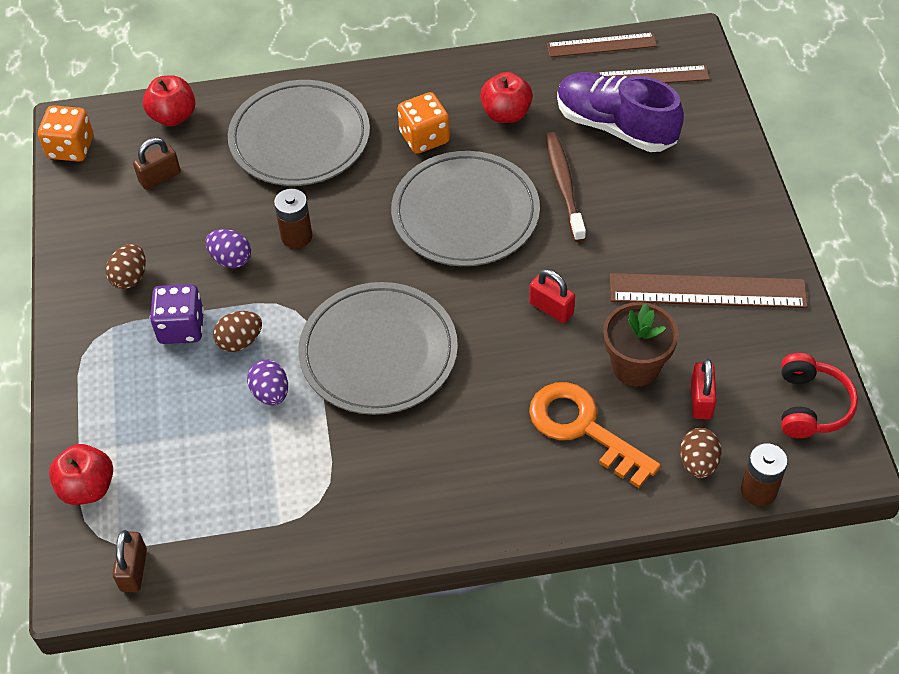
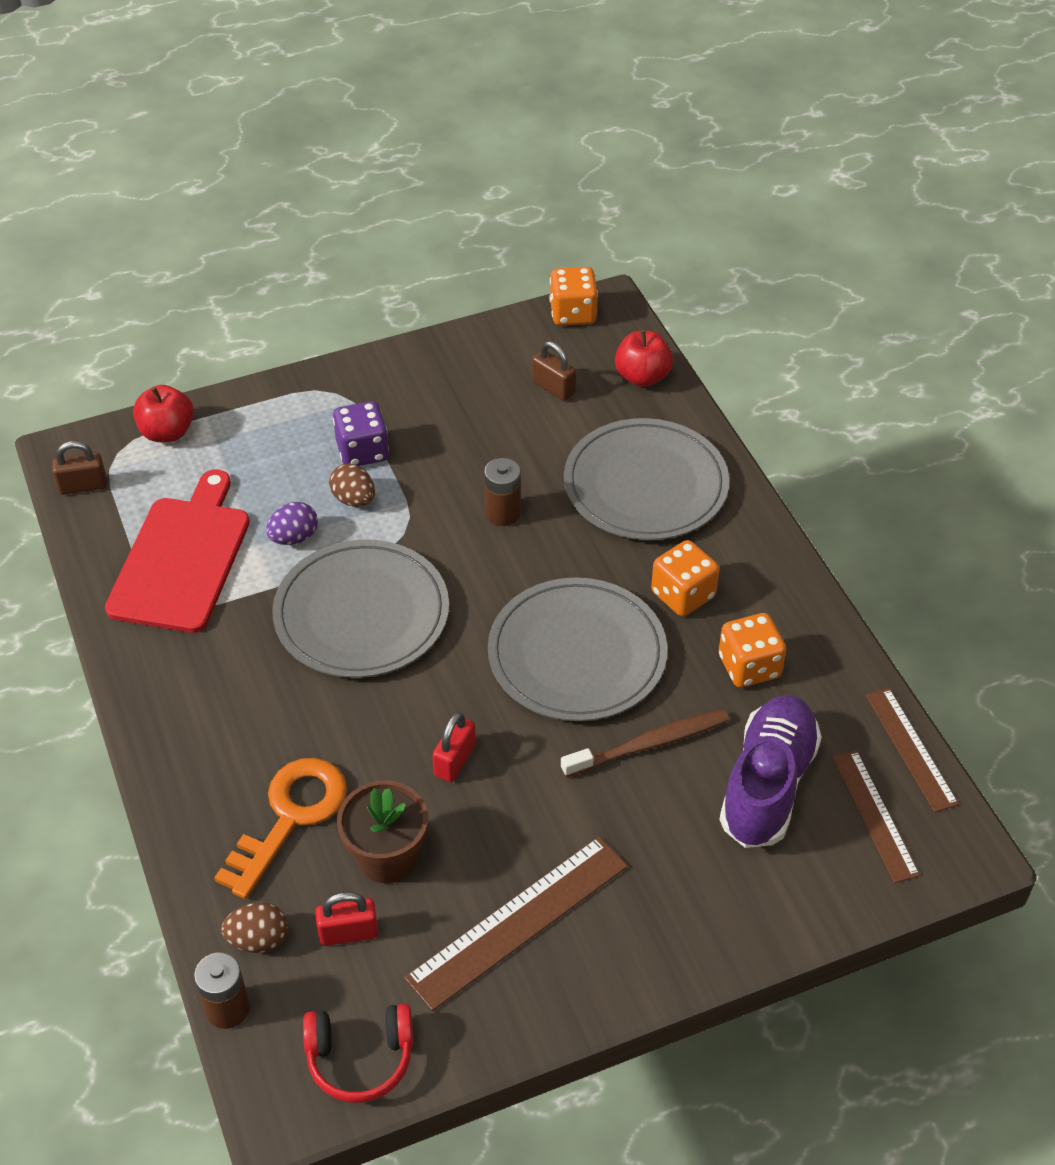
camera: 75 degrees right, 5 degrees down
brown egg [106,244,146,289] -> none
purple egg [205,229,251,268] -> none
red apple [480,72,533,123] -> orange dice [719,613,786,688]
brown ruler [610,273,808,308] -> brown ruler turned 60 degrees clockwise [404,837,628,1011]
none -> red cutting board [105,470,250,633]

